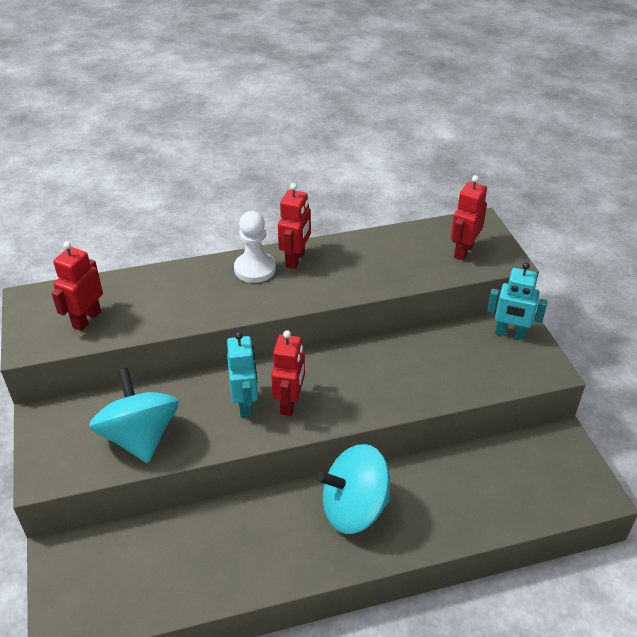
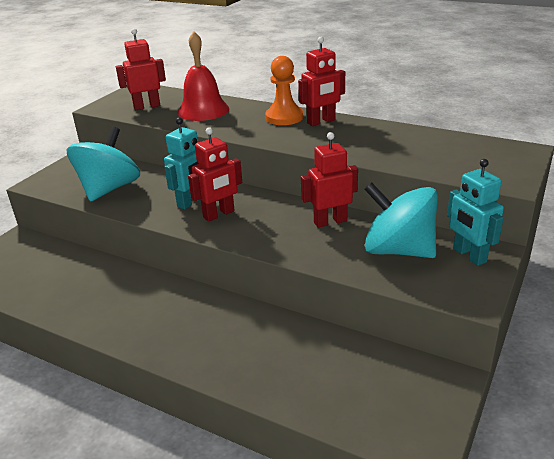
camera: 45 degrees right, 10 degrees down
white pawn [234,211,276,283] -> orange pawn [265,56,303,125]
turquoise spinning top [317,444,391,534] -> turquoise spinning top moved to [364,182,438,258]
red robot [451,175,487,261] -> red robot moved to [301,132,358,228]
none -> red bell [177,31,229,121]

